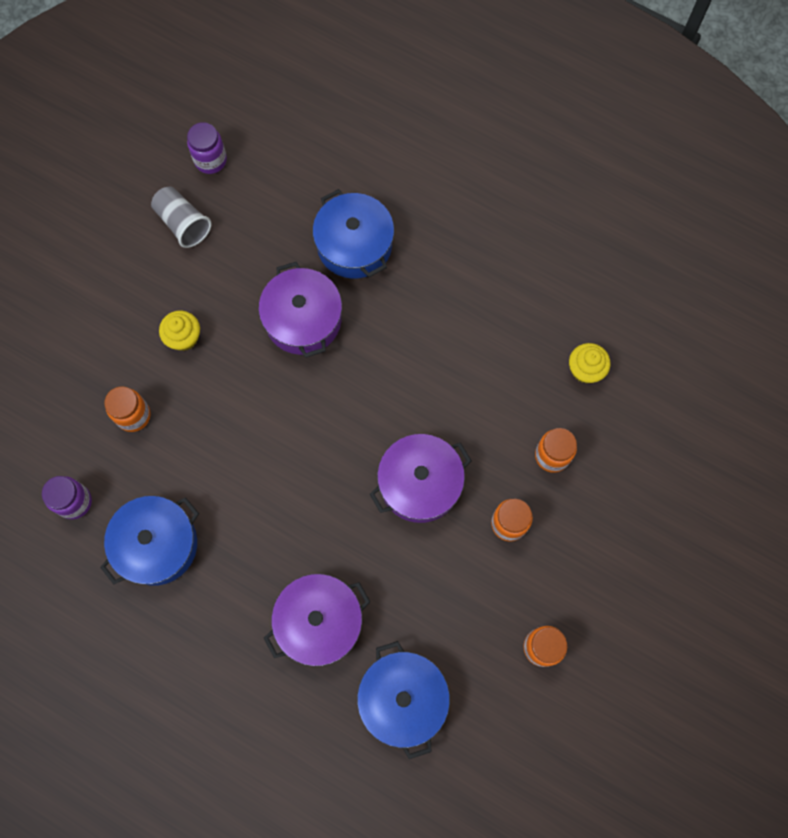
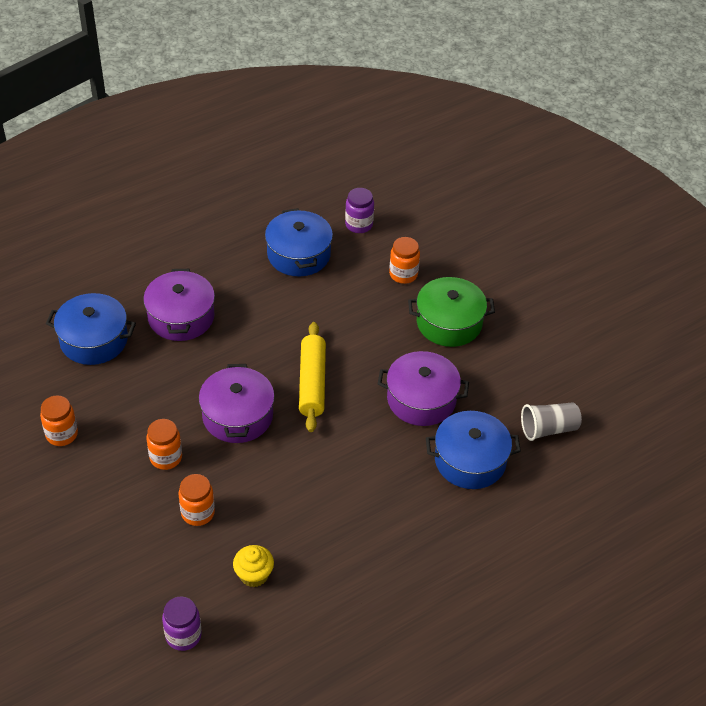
camera: 115 degrees right, 25 degrees down
grey cup [151,186,212,248] -> grey cup moved to [521,402,582,441]
yellow cupcake [159,311,200,351] -> green pot [408,277,495,347]
purple jar [187,122,227,174] -> purple jar moved to [162,596,202,651]
none -> yellow rolling pin [299,322,326,432]

